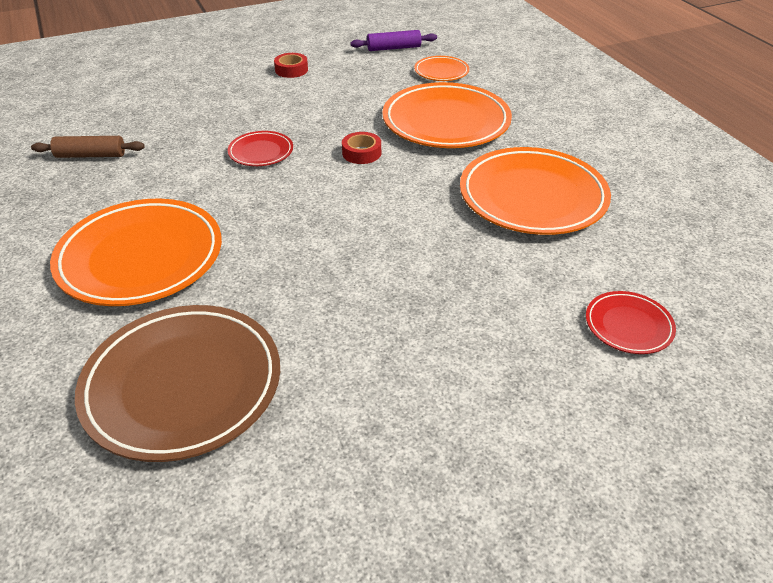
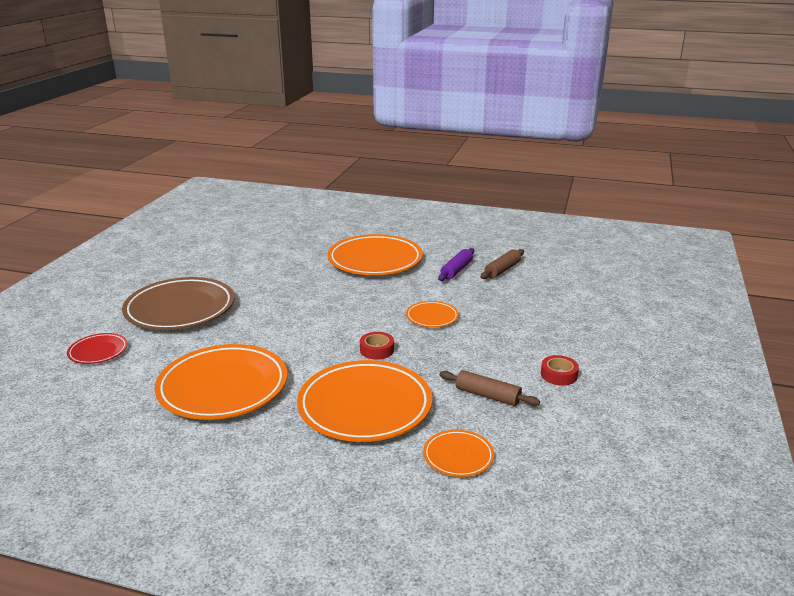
camera: 130 degrees right, 15 degrees down
brown plate [75,305,280,462] -> brown plate moved to [122,277,235,330]
red plate [227,131,293,166] -> orange plate [406,301,459,327]
purple rolling pin [350,30,437,51] -> purple rolling pin moved to [438,248,474,281]
none -> brown rolling pin [440,370,540,406]

